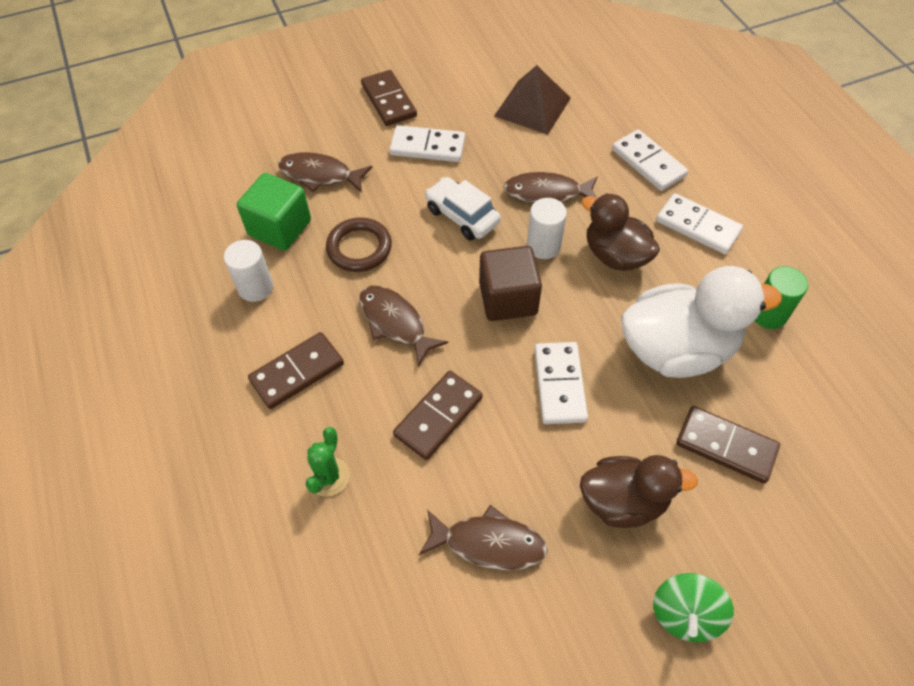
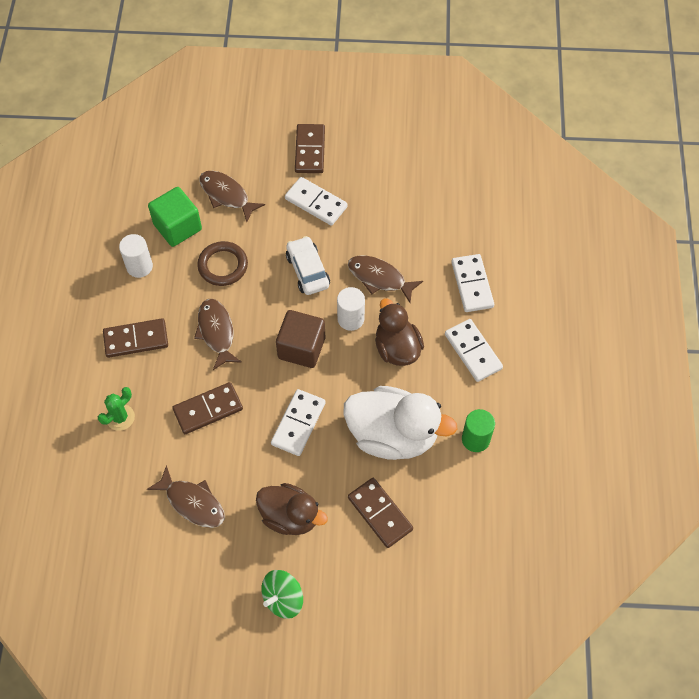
camera: 25 degrees right, 5 degrees up
brown pyramid [494,65,571,135] -> none

